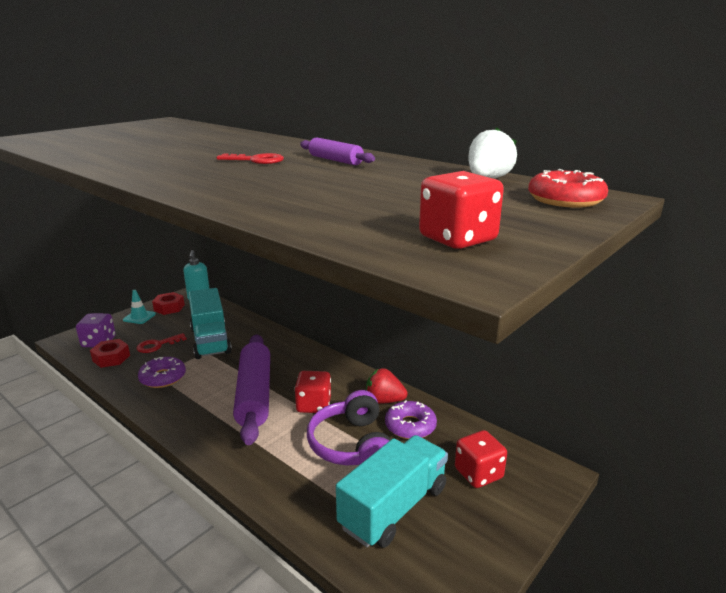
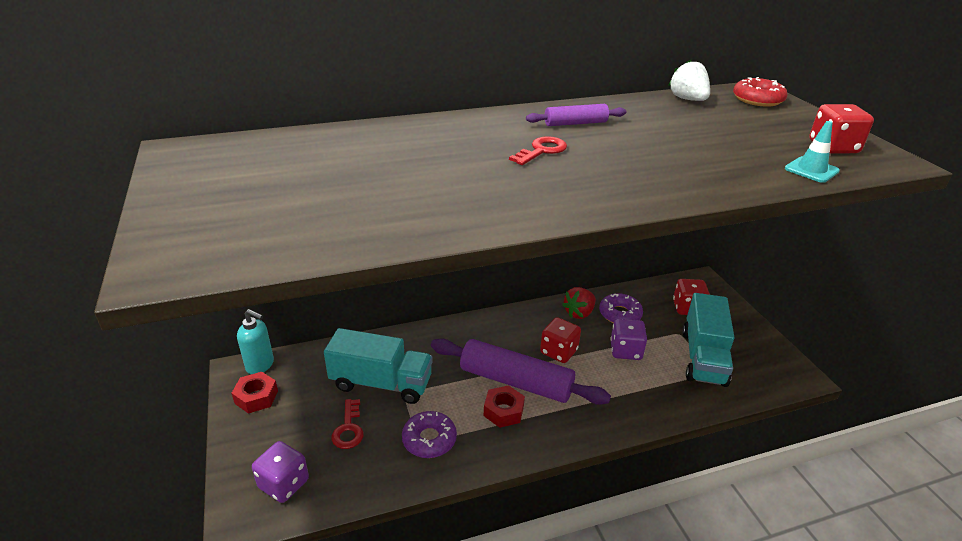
camera: 60 degrees left, 10 degrees up
red nut [90,339,130,368] -> red nut moved to [484,385,525,428]
turquoise traffic cone [123,290,156,324] -> turquoise traffic cone moved to [785,121,840,183]
purple headphones [307,390,391,465] -> purple dice [610,319,647,360]
turquoise truck [336,435,448,548] -> turquoise truck turned 150 degrees counterclockwise [683,293,734,387]

